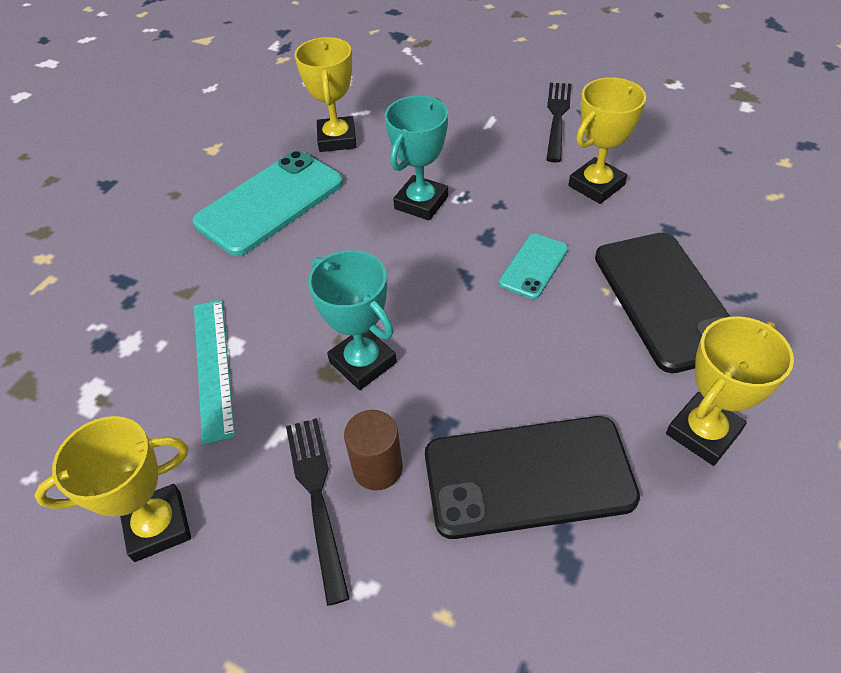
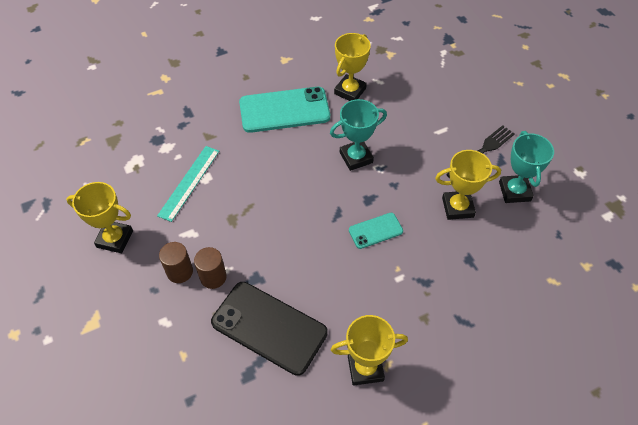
camera: 35 degrees right, 5 degrees up
black fork [286,418,350,606] -> brown cylinder [159,242,193,283]
turquoise trophy [308,250,397,390] -> turquoise trophy moved to [499,131,554,203]
black phone [595,232,730,373] -> none

